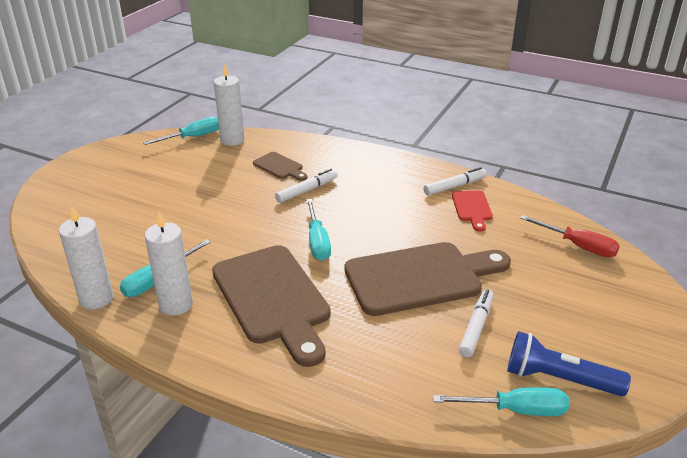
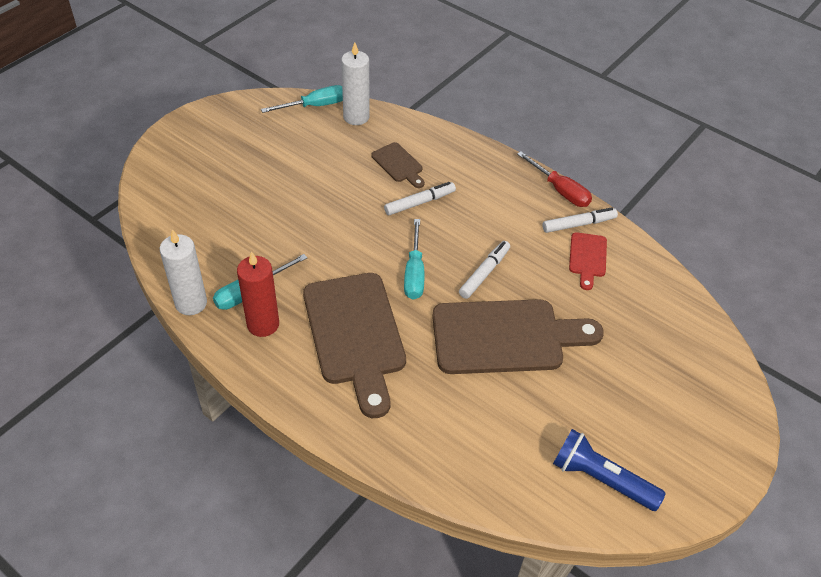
camera: 10 degrees right, 15 degrees up
white candle [145,211,193,315] -> red candle [237,251,279,337]
turquoise screwdriver [433,387,569,416] -> none
white marker [459,289,493,358] -> white marker moved to [459,241,510,299]
red screwdriver [520,215,620,257] -> red screwdriver moved to [517,152,592,207]

